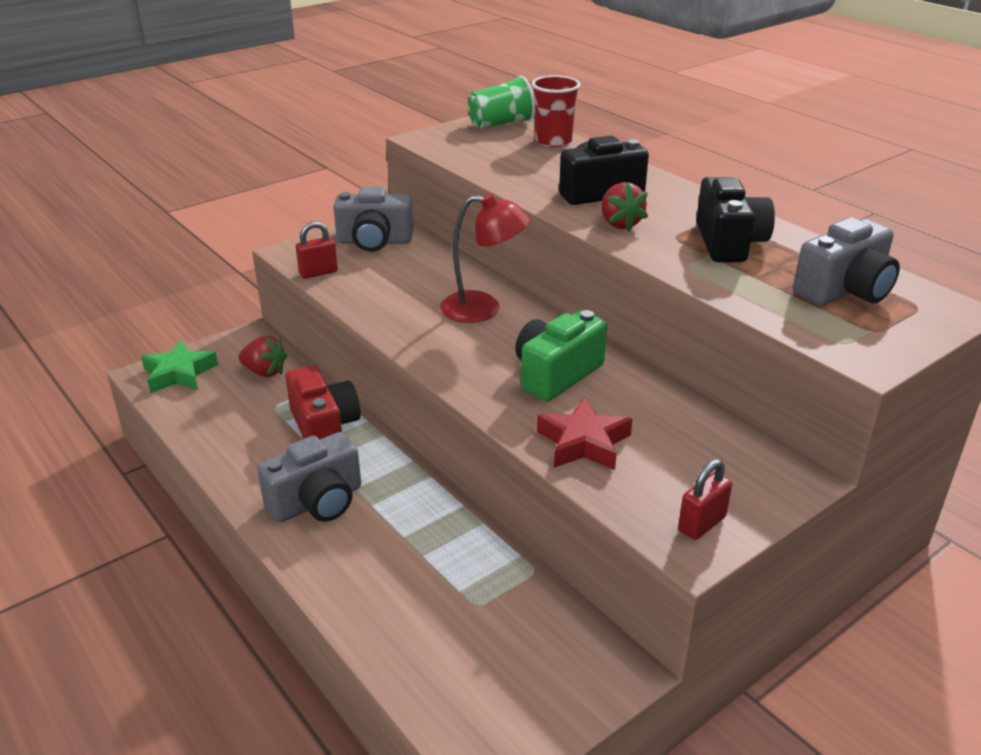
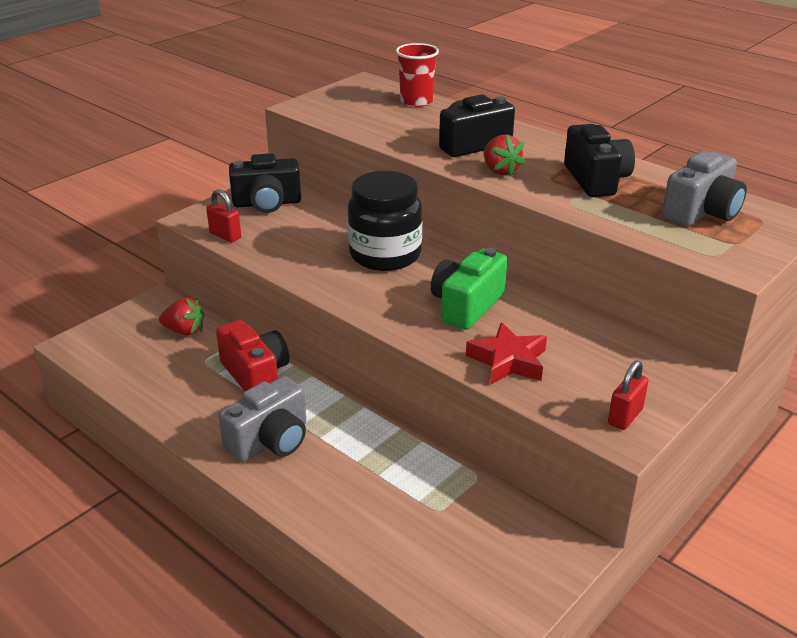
camera: 10 degrees left, 0 degrees up
green star [141,340,218,393] -> none
red padlock [296,222,338,279] -> red padlock turned 75 degrees clockwise [206,189,241,242]
grey camera [333,187,413,252] -> black camera [229,153,301,213]
red lamp [440,193,530,323] -> black jar [348,171,422,271]
green cup [468,76,535,129] -> none

